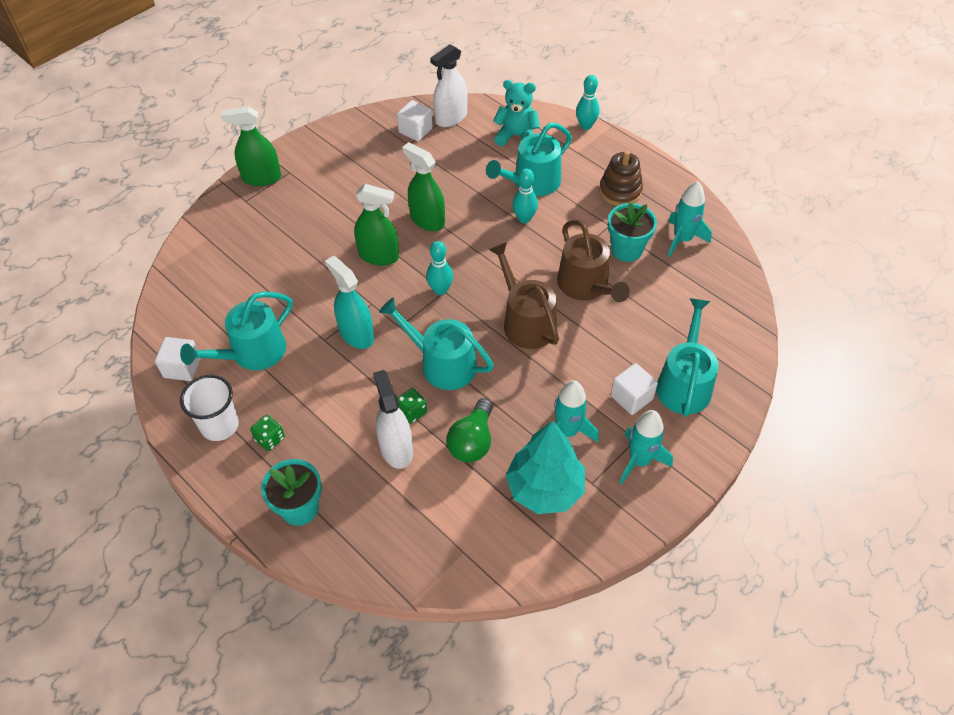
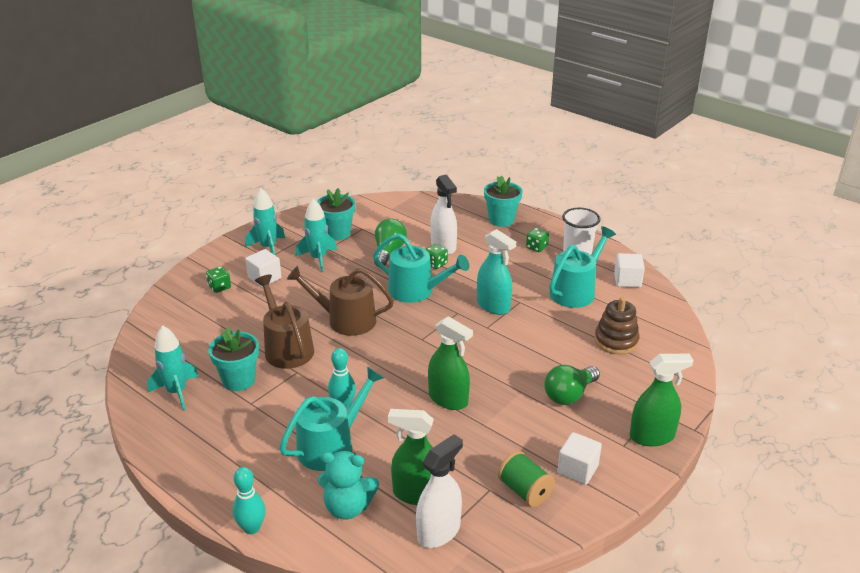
camera: 175 degrees right, 20 degrees down
green spray bottle [354,184,399,266] -> green spray bottle moved to [388,409,434,505]
white cube [397,100,433,141] -> white cube moved to [557,432,602,485]
turquoise bowling pin [426,241,453,295] -> none
brown watering can [489,242,559,349] -> brown watering can turned 135 degrees clockwise [287,266,394,336]
turquoise tree [505,421,585,514] -> turquoise flower pot [317,188,355,241]
brown stacking toy [599,151,643,206] -> brown stacking toy moved to [595,297,640,355]
turquoise watering can [656,298,719,417] -> green dice [206,266,231,293]
none -> green spool [498,451,555,507]
none -> green light bulb [544,365,600,405]

